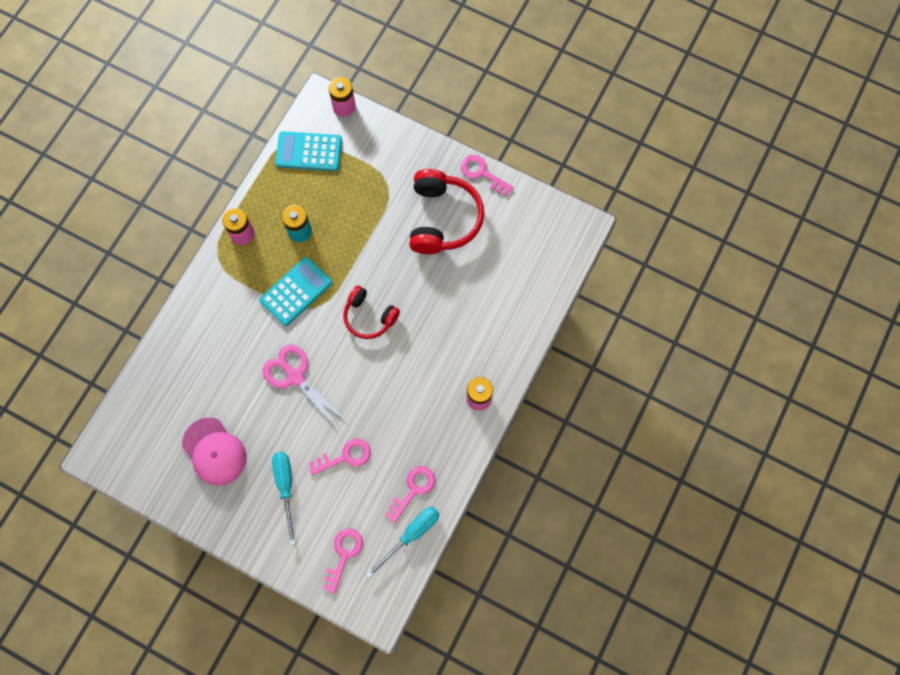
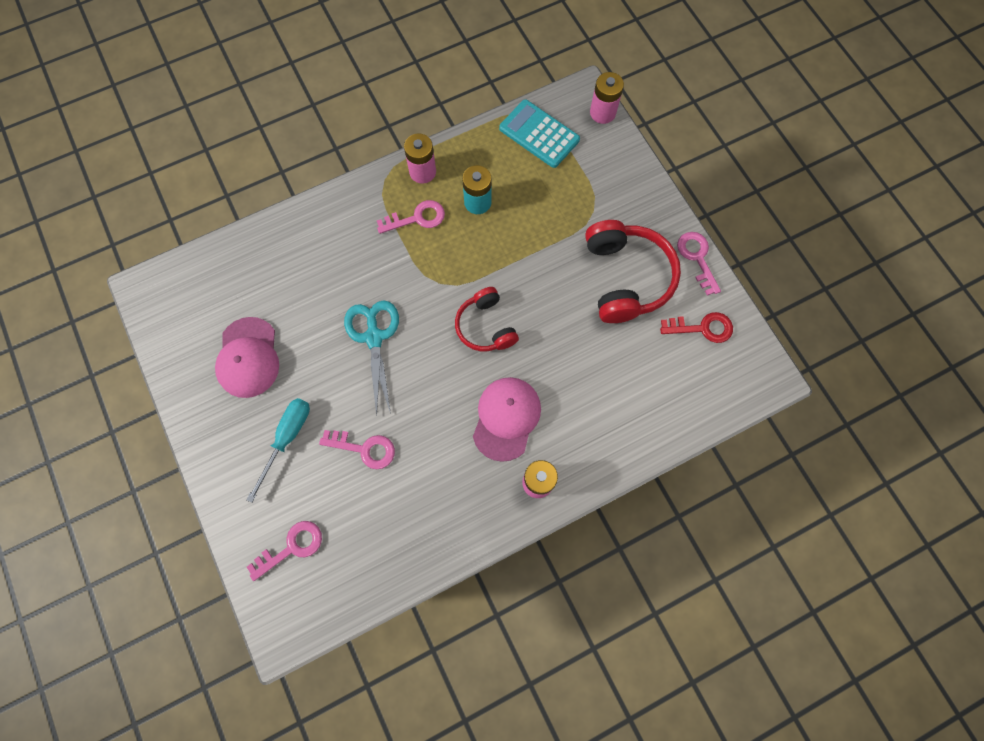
camera: 35 degrees right, 0 degrees up
turquoise calculator [260,257,332,326] -> none
pink scissors [263,345,345,429] -> turquoise scissors [344,300,399,416]
turquoise screwdriver [366,507,440,578] -> none
pink key [385,466,436,523] -> pink key moved to [377,200,445,234]
red headphones [409,169,484,254] -> red headphones turned 45 degrees counterclockwise [585,220,681,323]
none -> pink cap [473,377,541,462]
none -> red key [660,312,733,343]

